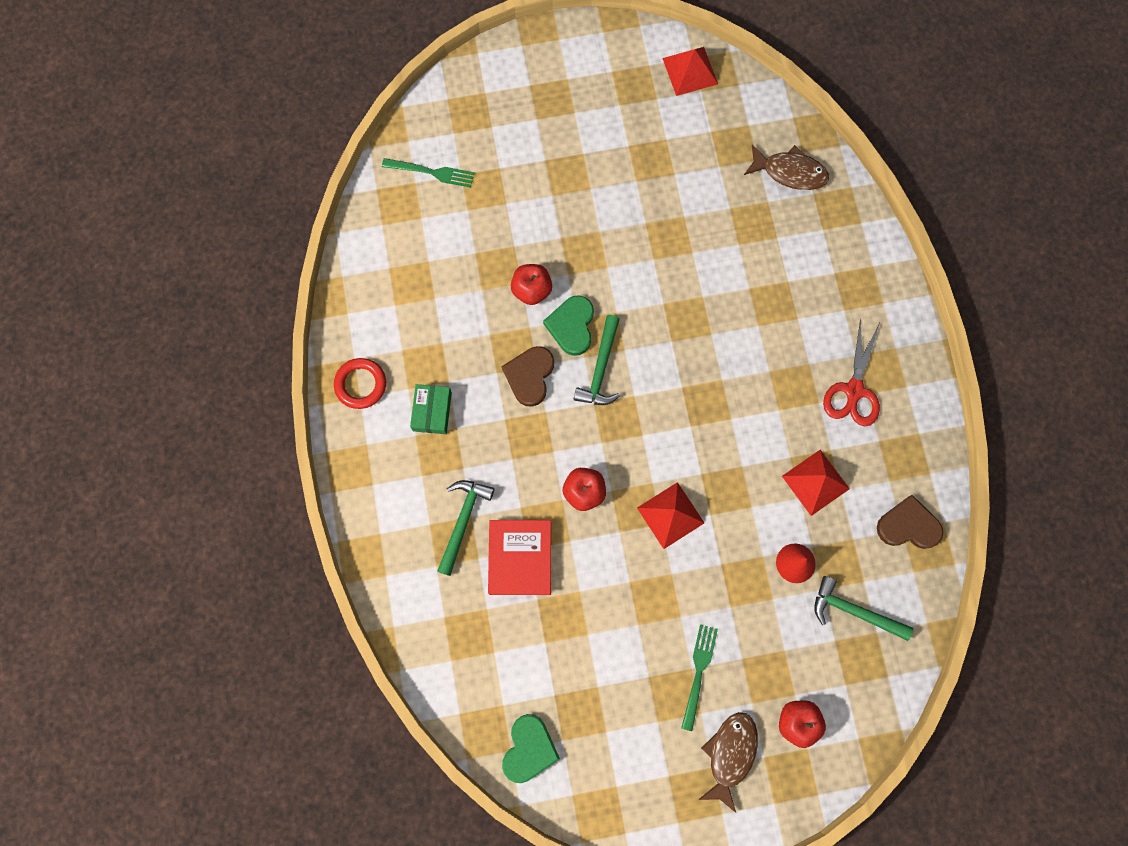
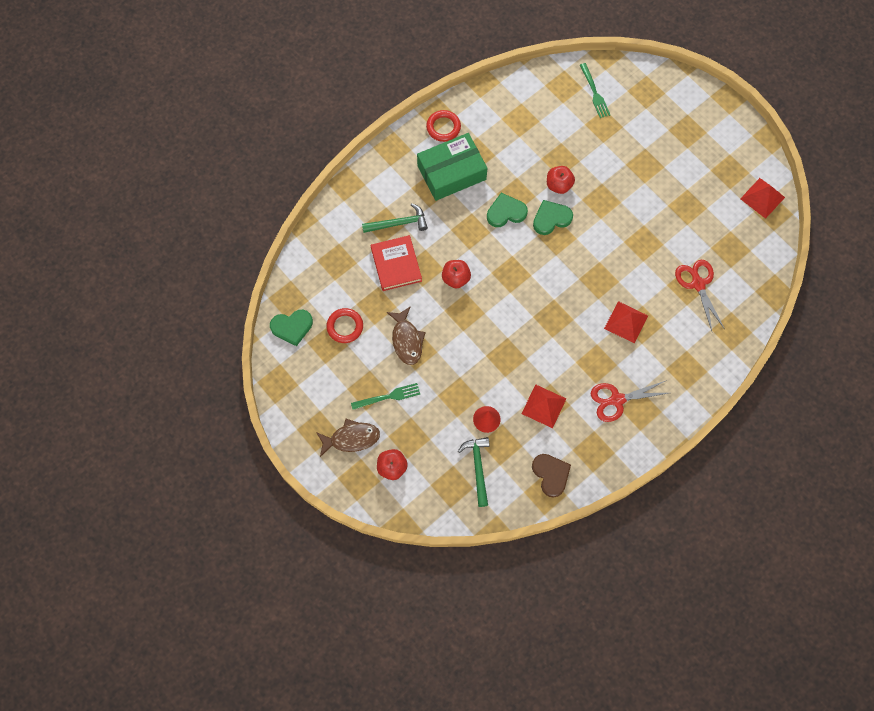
camera: 60 degrees right, 5 degrees down
green box [410,384,452,434] -> green box [417,133,487,201], size x1.93
red book [488,520,551,595] -> red book turned 75 degrees counterclockwise [371,235,422,291]
brown heart [501,346,554,407] -> green heart [487,193,528,227]
green hammer [574,315,620,405] -> none
red pyramid [637,482,704,549] -> red pyramid moved to [604,301,648,344]
brown fish [744,145,829,190] -> brown fish moved to [386,306,426,365]
none -> red ring [326,308,363,343]
none -> red scissors [675,260,724,331]

